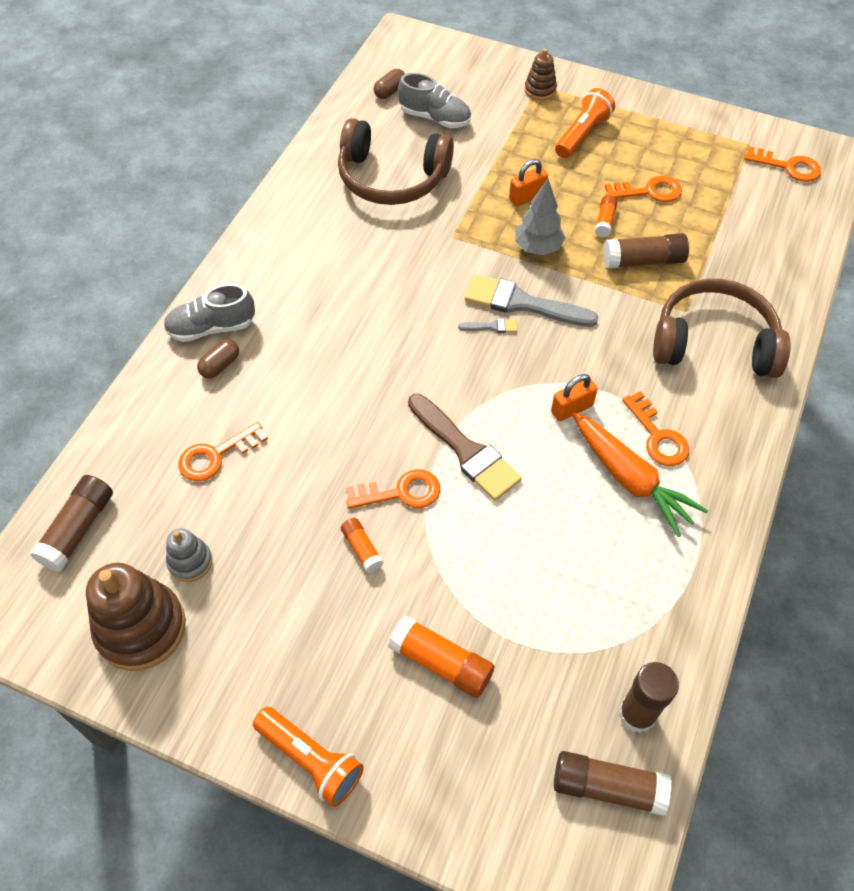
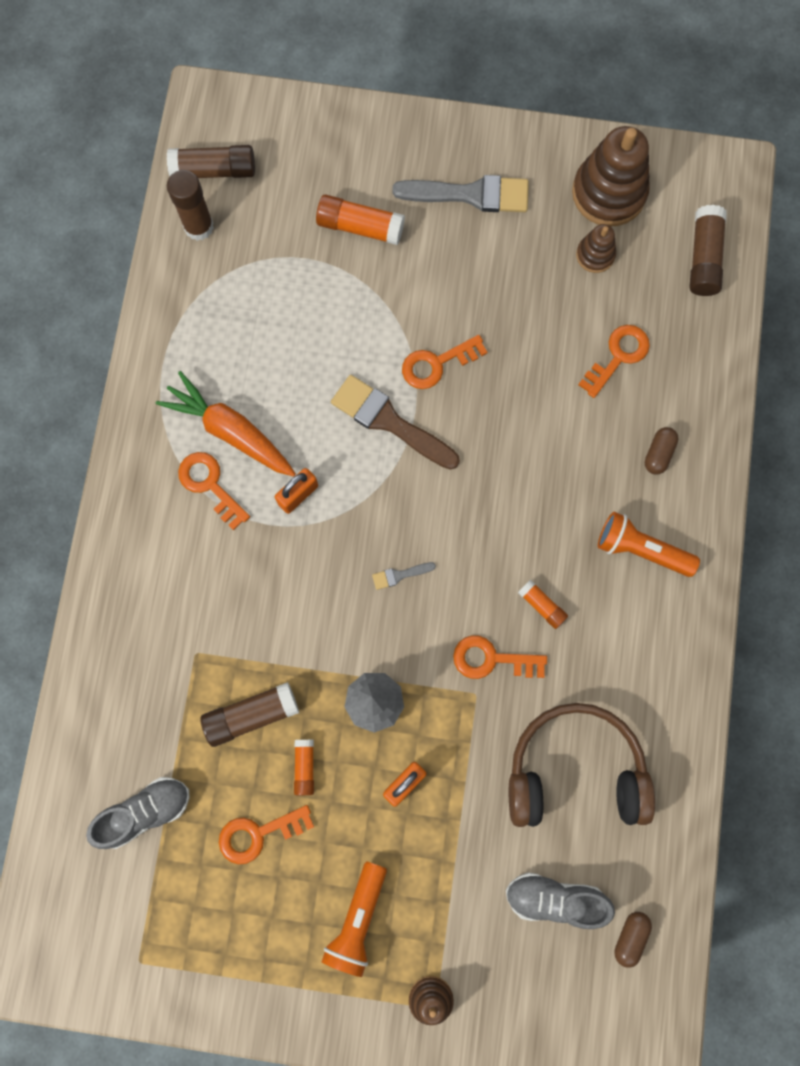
camera: 165 degrees right, 20 degrees up
grey shoe [163,284,255,342] -> grey shoe moved to [86,777,190,849]
grey stacking toy [166,528,212,582] -> brown stacking toy [576,224,616,273]
orange flashlight [253,707,364,807] -> orange flashlight moved to [598,512,700,577]
orange glue stick [341,518,383,573] -> orange glue stick moved to [518,580,568,629]
grey brush [465,274,598,327] -> grey brush moved to [392,175,529,212]
brown headphones [653,279,791,378] -> none
orange key [744,146,821,182] -> orange key moved to [453,635,547,679]

